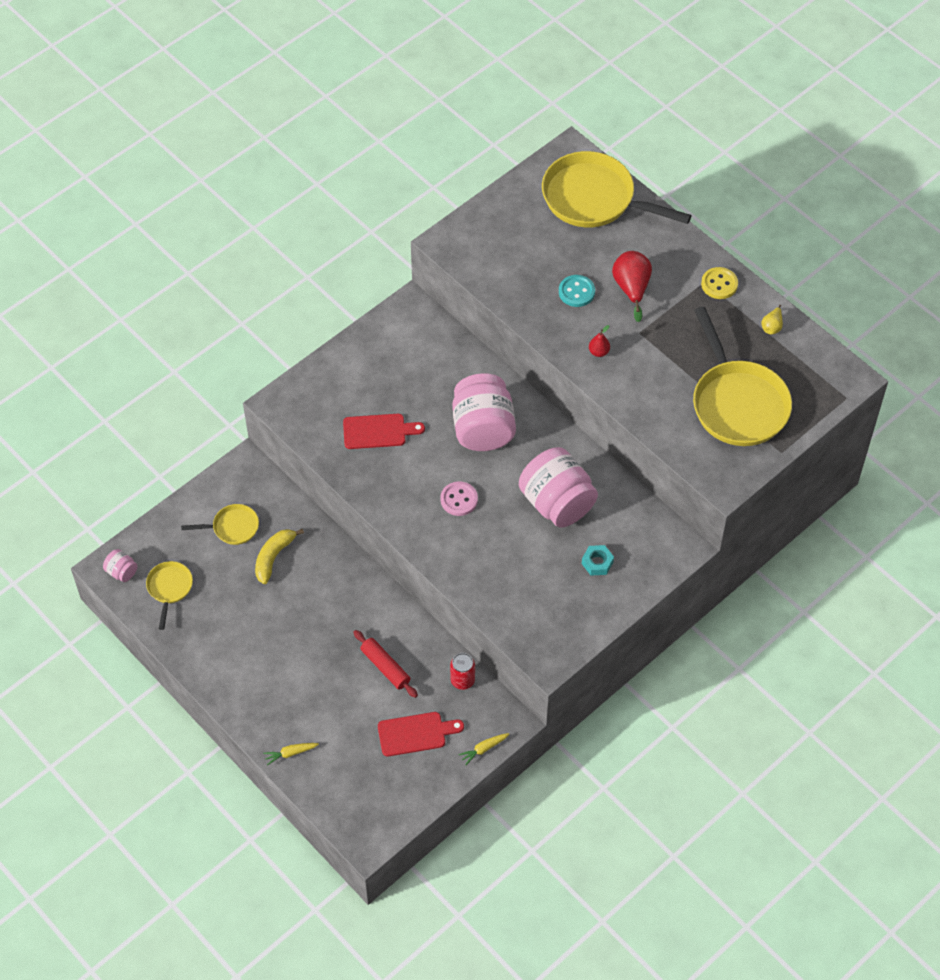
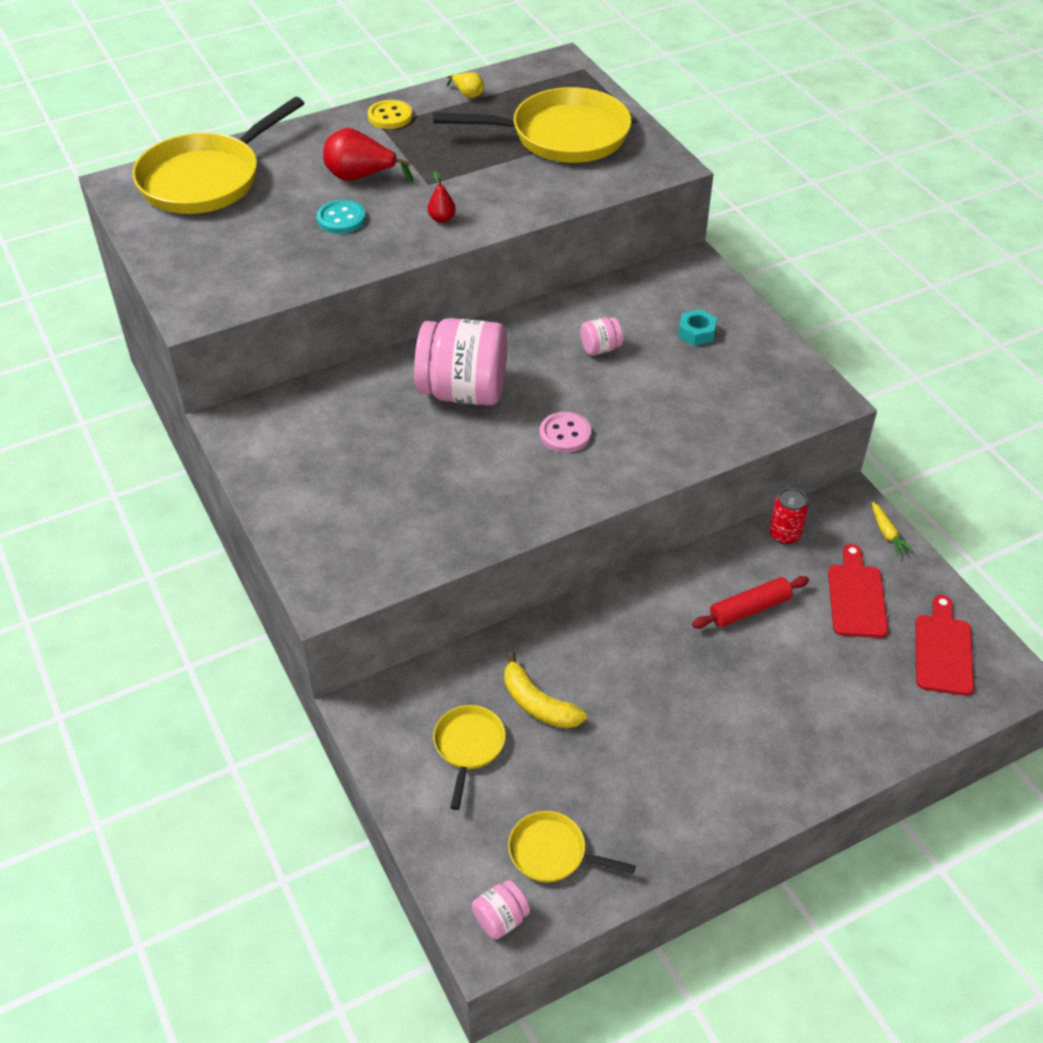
camera: 75 degrees left, 10 degrees down
yellow carrot [263,743,319,765] -> none
red cutting board [343,414,425,449] -> red cutting board moved to [915,595,974,696]
pink jar [519,447,598,528] -> pink jar [580,317,623,356], size x0.43

